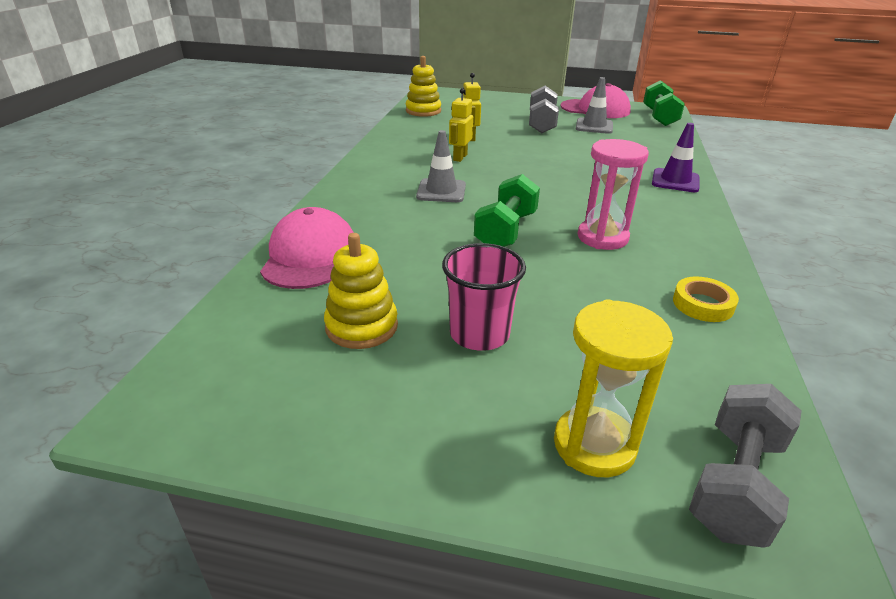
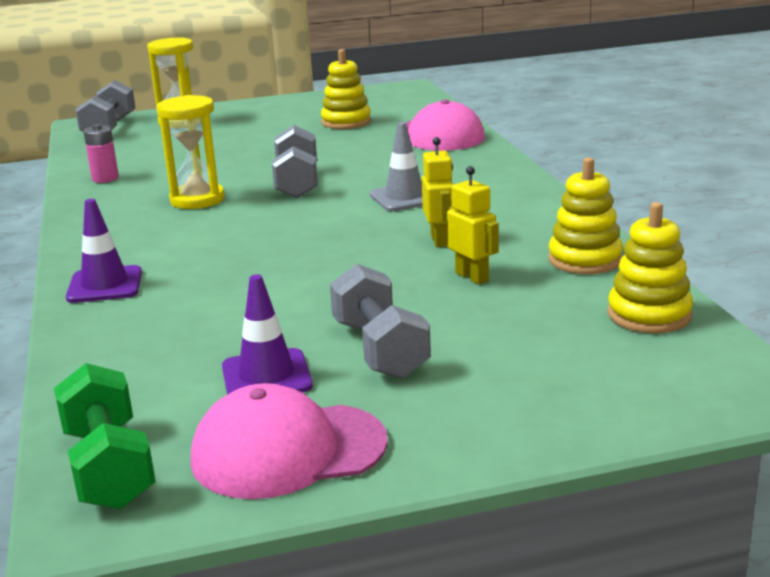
camera: 155 degrees right, 10 degrees down
pink cup [442,243,526,351] -> none
green dumbbell [474,174,540,247] -> grey dumbbell [272,125,318,198]
grey traffic cone [576,77,613,134] -> purple traffic cone [222,275,313,395]
pink hourglass [578,139,649,250] -> yellow hourglass [156,95,225,209]
yellow tape [673,276,739,322] -> pink battery [83,124,119,183]
none -> yellow stacking toy [548,157,623,274]

